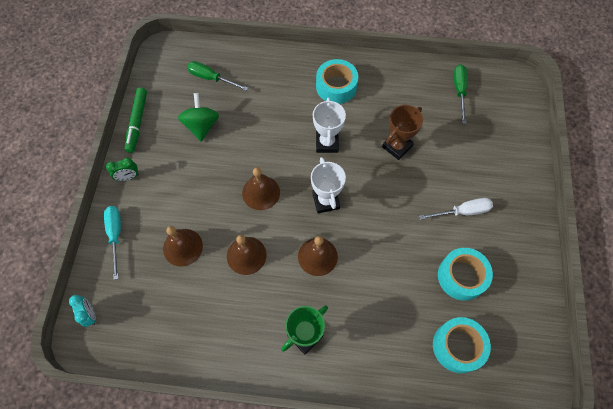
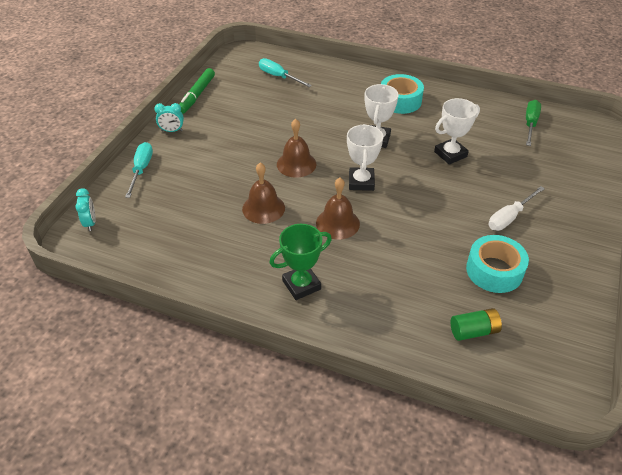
camera: 15 degrees right, 20 degrees down
green clock [106,158,139,181] -> turquoise clock [154,103,184,132]
brown bell [163,226,203,267] -> none
green spinning top [178,93,219,141] -> none
green screwdriver [187,61,248,91] -> turquoise screwdriver [259,58,312,87]
brown trophy [382,105,423,160] -> white trophy [434,98,480,165]
white screwdriver [419,198,493,220] -> white screwdriver turned 135 degrees clockwise [488,186,545,231]
turquoise tape [433,317,491,373] -> green battery [451,308,502,341]

